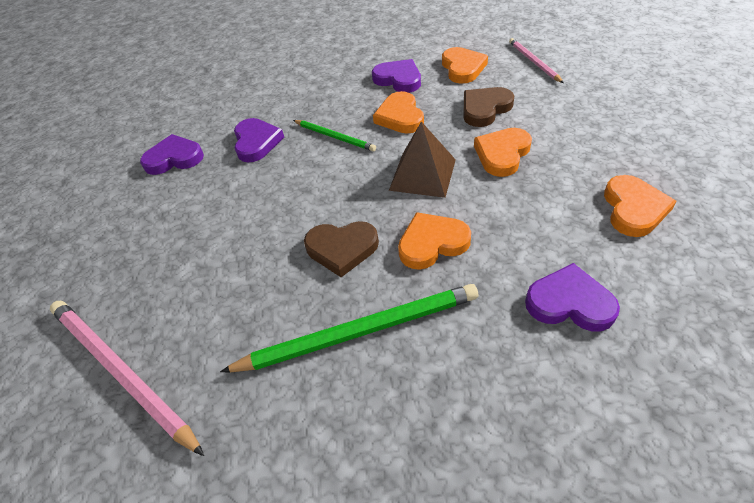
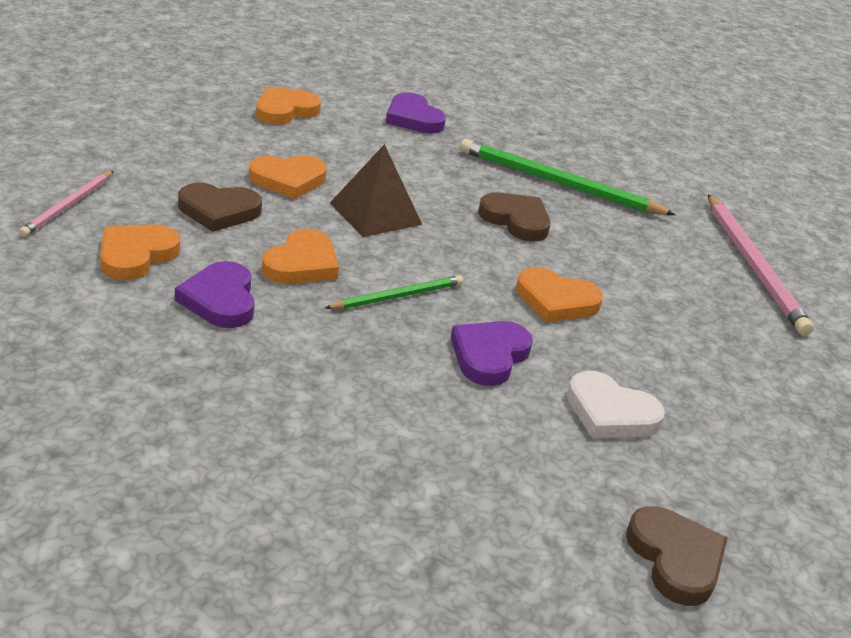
camera: 150 degrees left, 15 degrees down
purple heart [140,134,204,175] -> white heart [567,371,665,438]
green pencil [293,120,376,152] -> green pencil turned 75 degrees clockwise [325,275,463,309]
orange heart [398,212,471,270] -> orange heart moved to [516,267,603,323]
none -> brown heart [626,506,727,606]

